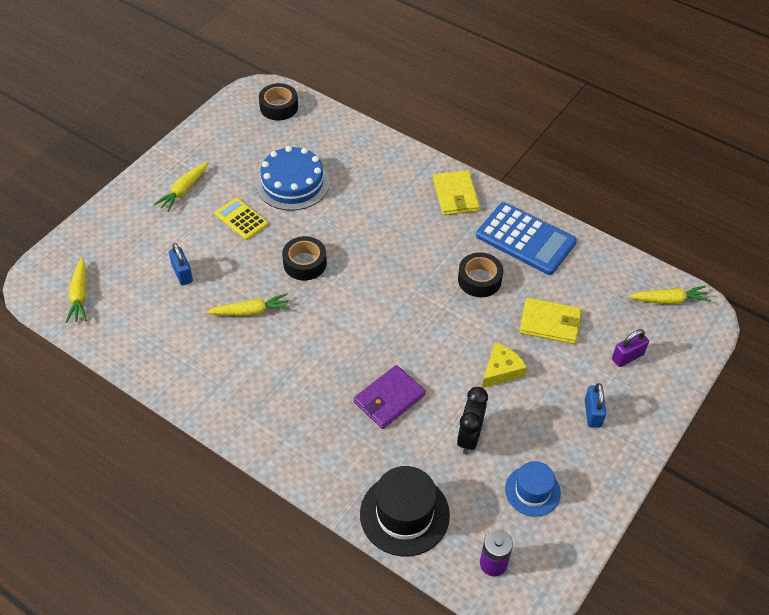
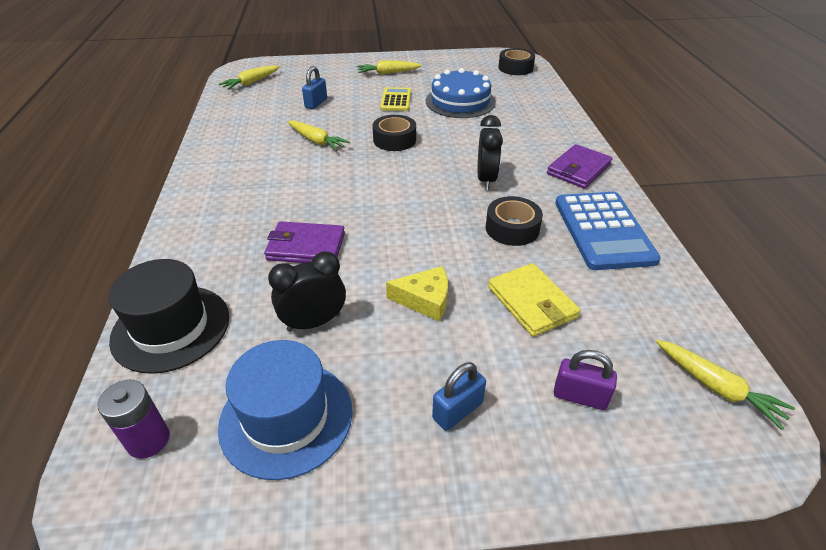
camera: 50 degrees right, 10 degrees down
yellow wallet [433,170,480,215] -> purple wallet [547,144,613,189]
blue hat [505,461,561,517] -> blue hat [218,340,352,480], size x1.59
none -> black clock [478,115,503,190]

